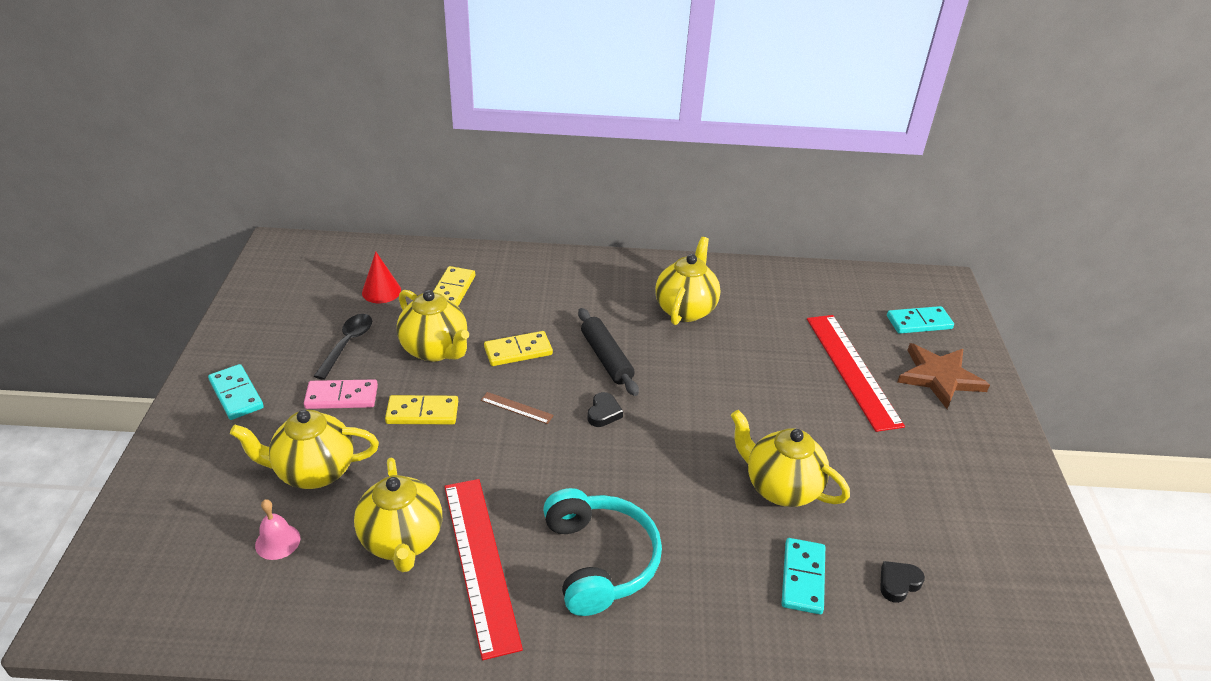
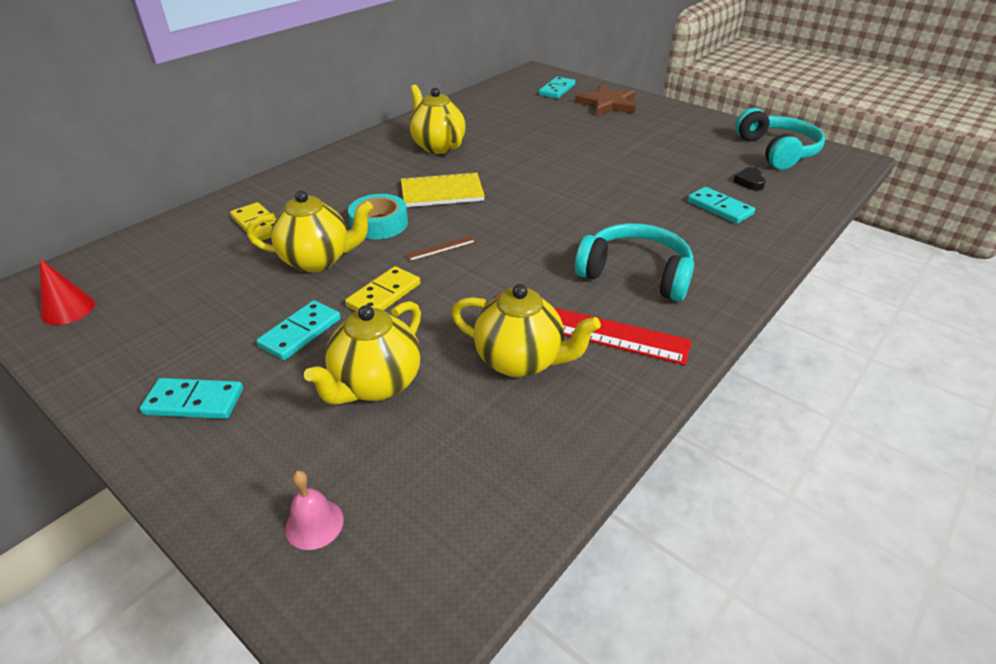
camera: 50 degrees left, 0 degrees up
pink bell [255,499,301,560] -> pink bell moved to [285,471,344,550]
pink domino [304,379,378,409] -> turquoise domino [256,300,341,360]
black spoon [314,314,372,380] -> none
red cone [362,251,401,303] -> red cone moved to [40,259,95,325]
yellow domino [484,331,553,366] -> turquoise tape [348,194,408,239]
black rolling pin [578,308,639,396] -> yellow notebook [401,171,485,207]
black heart [587,392,623,427] -> none
yellow teapot [731,410,850,507] -> none
red ruler [807,315,905,432] -> none
none -> turquoise headphones [735,108,825,169]

